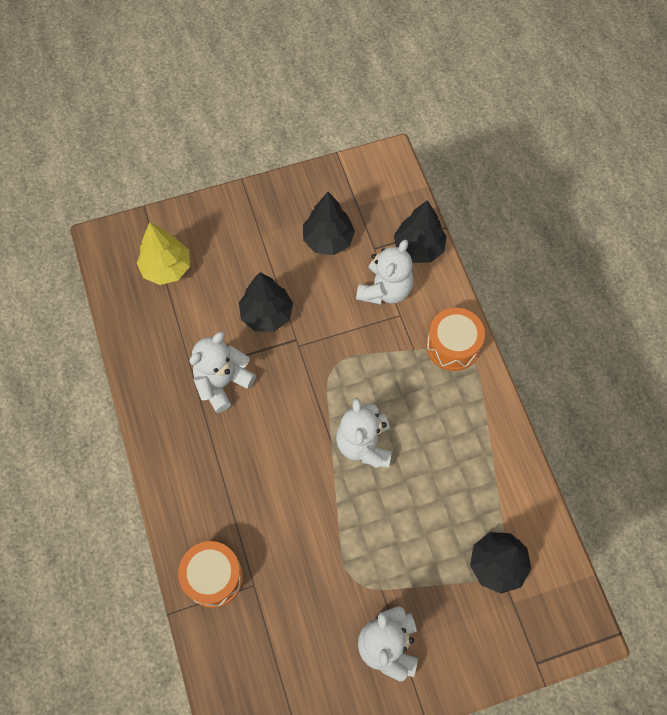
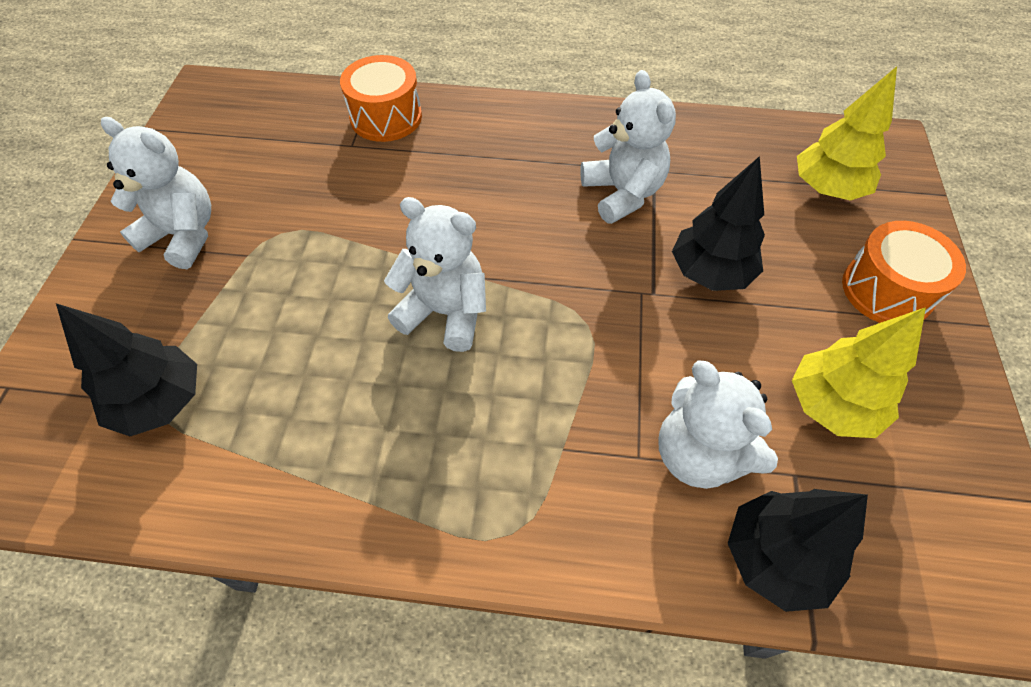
camera: 115 degrees right, 10 degrees down
black tree [303,192,355,255] -> yellow tree [792,307,926,438]
orange drum [426,308,485,371] -> orange drum moved to [842,221,966,323]

